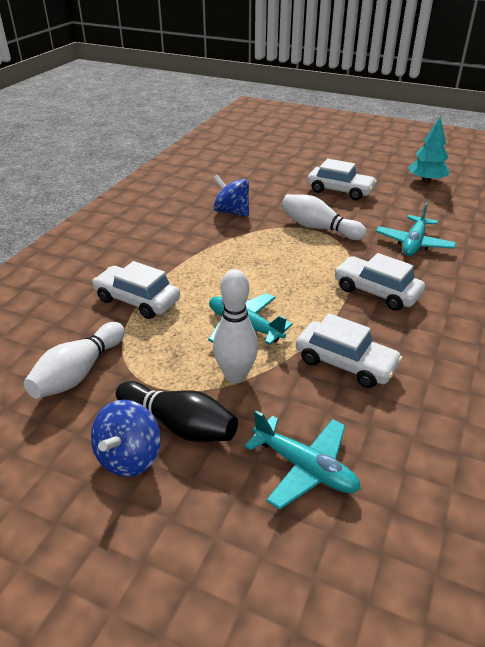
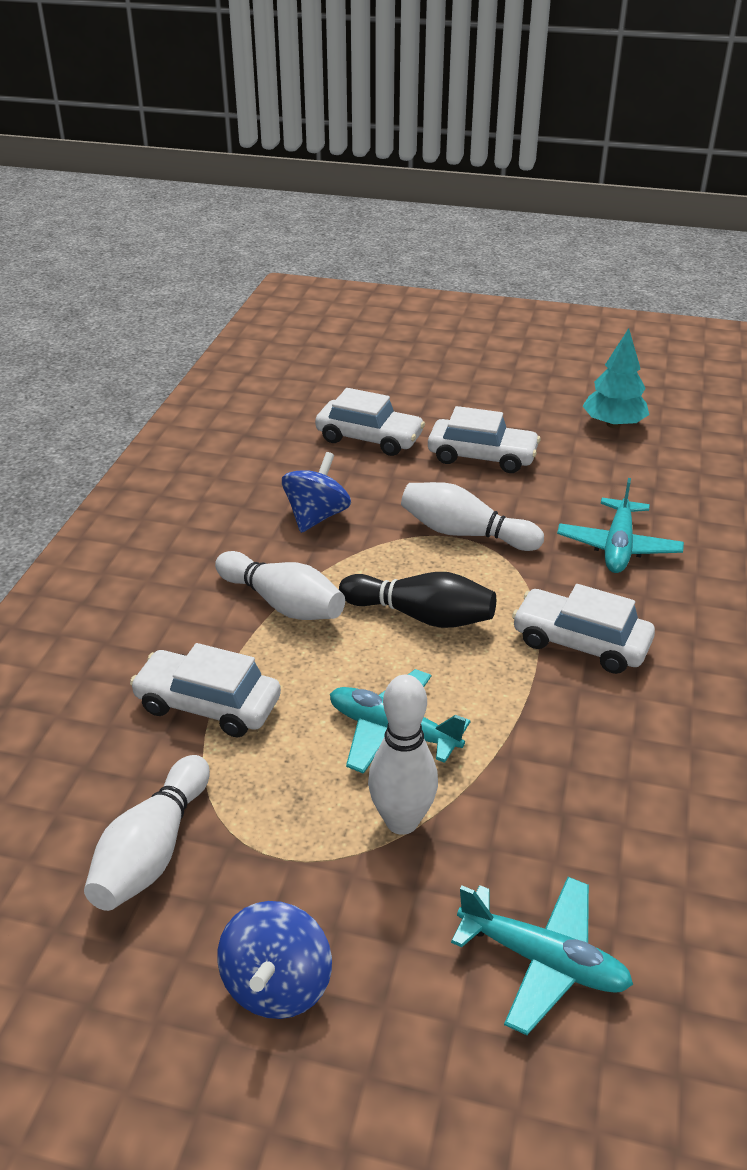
camera: 10 degrees left, 0 degrees up
black bowling pin [116,381,238,442] -> black bowling pin moved to [339,572,496,628]
blue spinning top [213,175,249,217] -> blue spinning top turned 90 degrees clockwise [282,452,351,533]
white car [296,313,403,388] -> white car moved to [315,388,425,456]
none -> white bowling pin [215,551,345,620]

